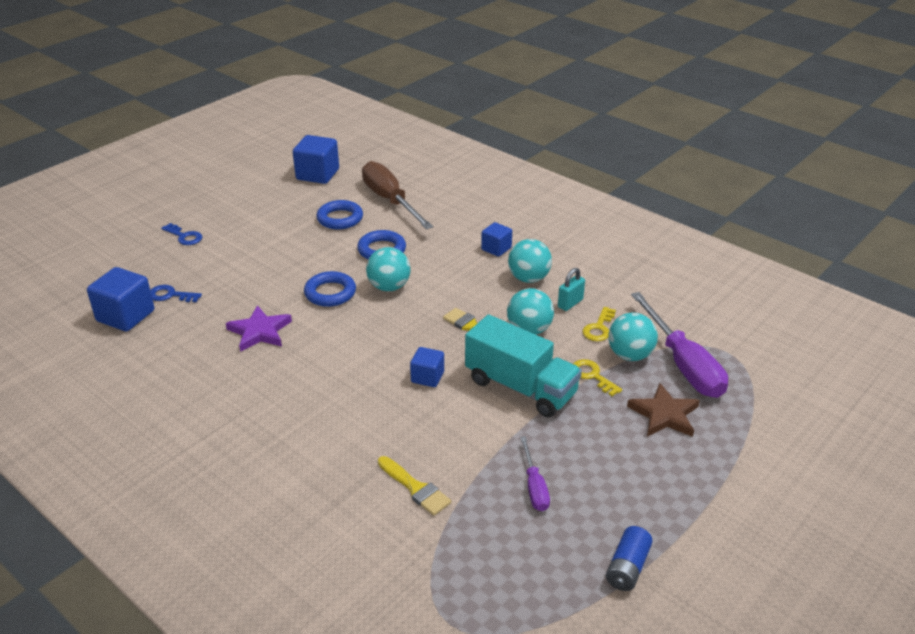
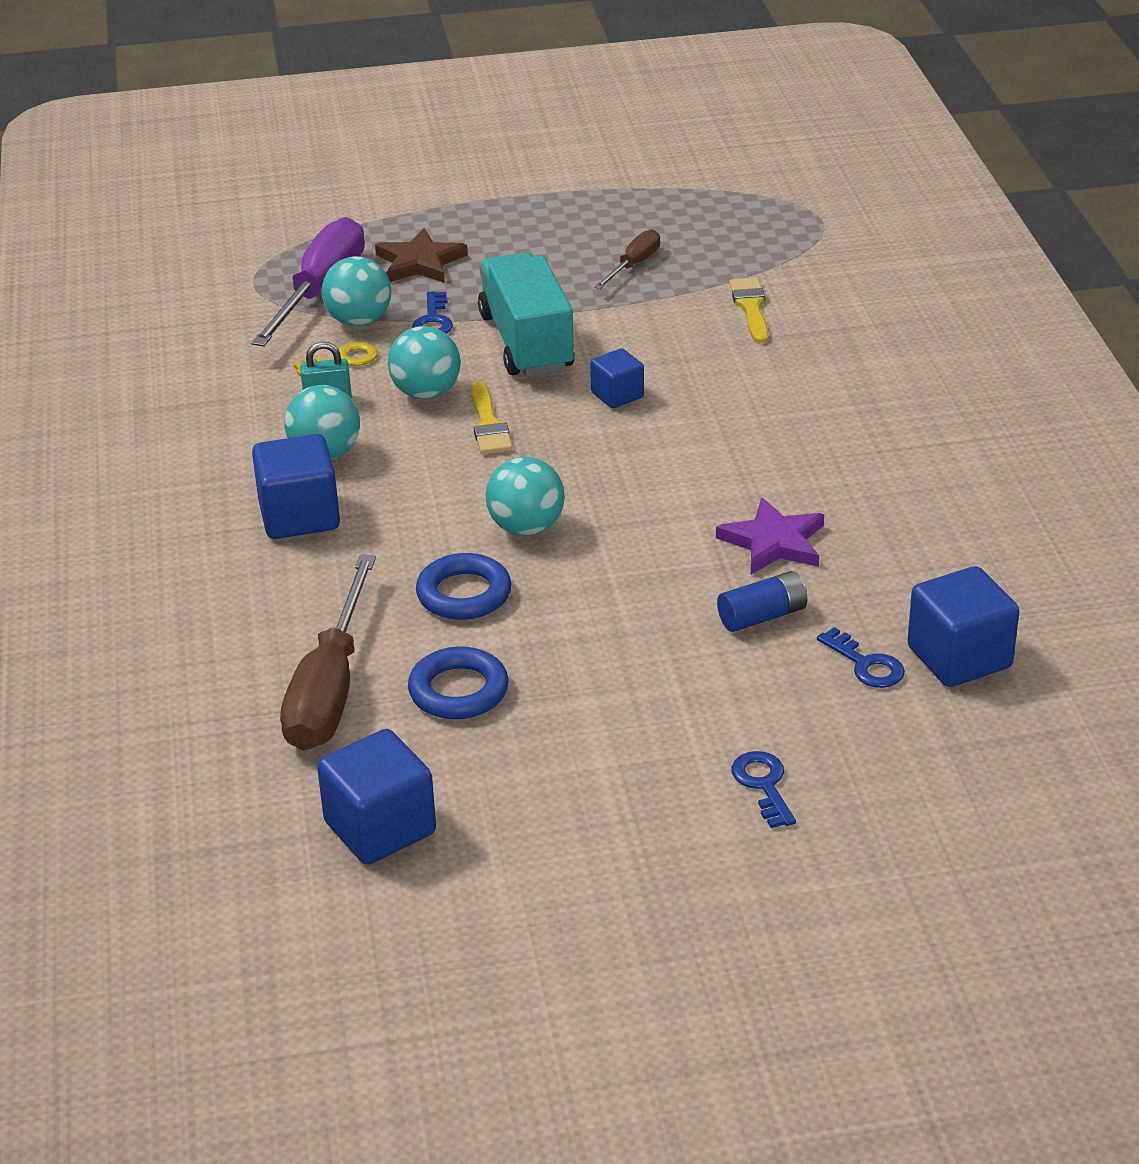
camera: 140 degrees left, 0 degrees up
blue ring [304,271,356,307] -> none
blue cube [481,222,512,257] -> blue cube [252,434,340,539], size x1.70
purple screwdriver [520,436,550,511] -> brown screwdriver [594,229,660,289]
yellow key [573,359,622,396] -> blue key [412,291,453,334]
blue battery [606,526,653,591] -> blue battery moved to [717,571,807,632]

